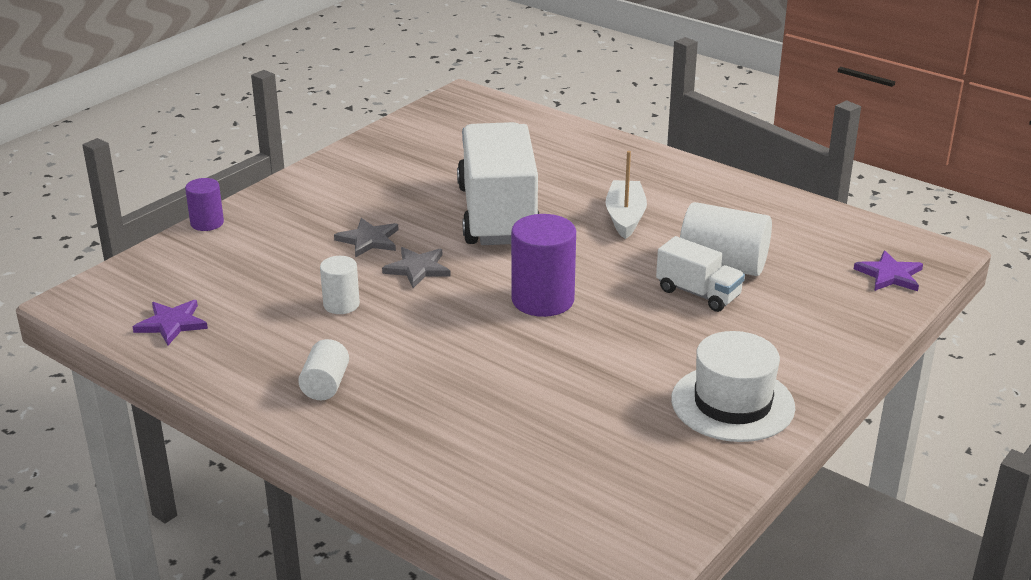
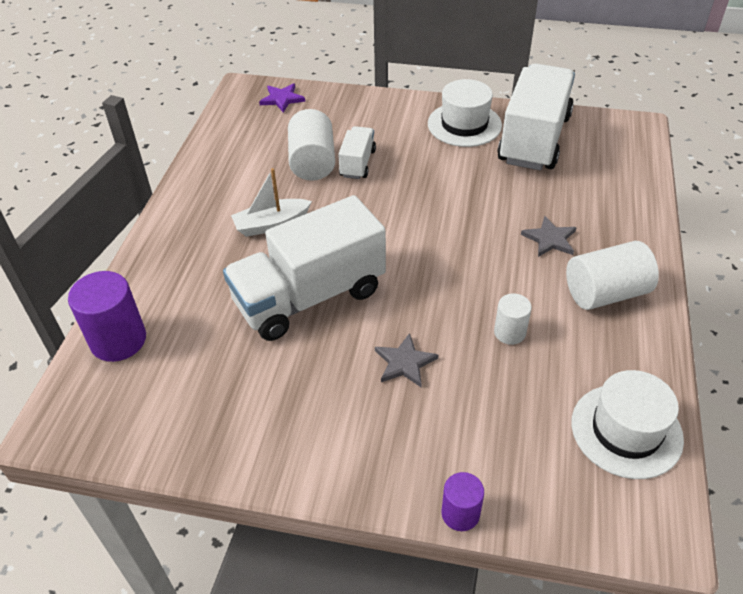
camera: 115 degrees left, 15 degrees up
purple star [133,300,208,345] -> white hat [571,370,684,479]
white cylinder [298,339,349,400] -> white cylinder [566,241,659,310], size x1.75
grey star [382,247,451,288] -> grey star moved to [521,216,577,257]
purple cylinder [511,214,576,317] -> purple cylinder moved to [68,271,146,362]
none -> white truck [497,63,575,170]

